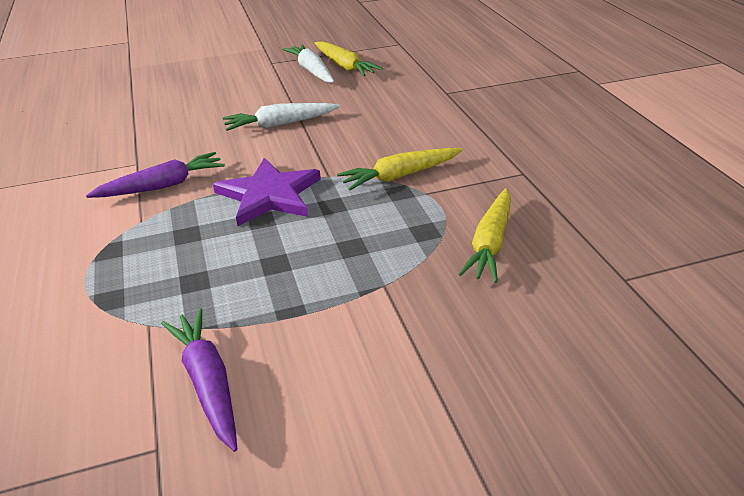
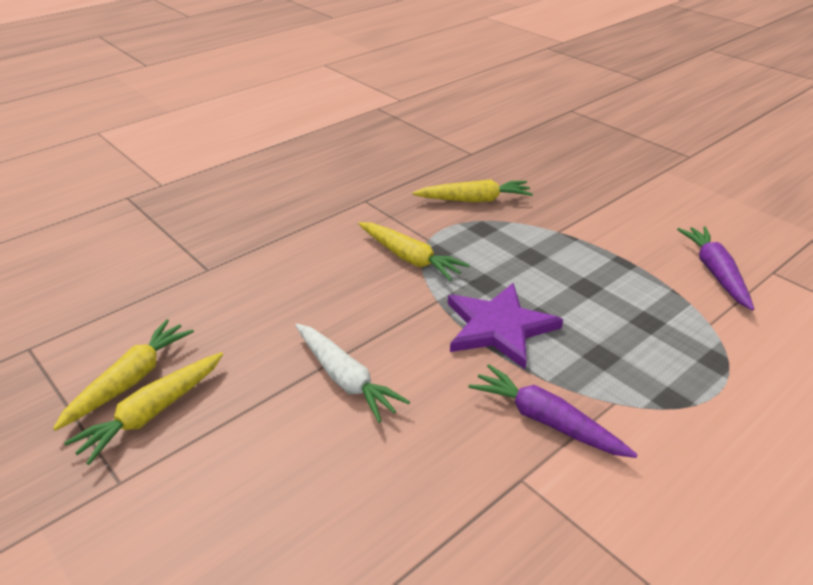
camera: 115 degrees left, 0 degrees up
purple carrot [161,308,237,452] -> purple carrot turned 135 degrees clockwise [677,226,754,310]
white carrot [282,44,334,83] -> yellow carrot [64,352,223,465]

